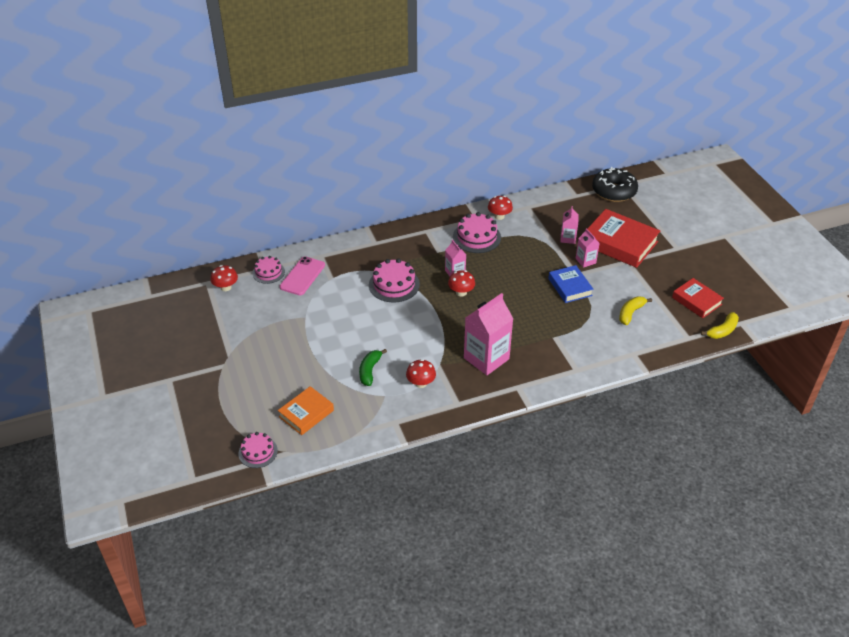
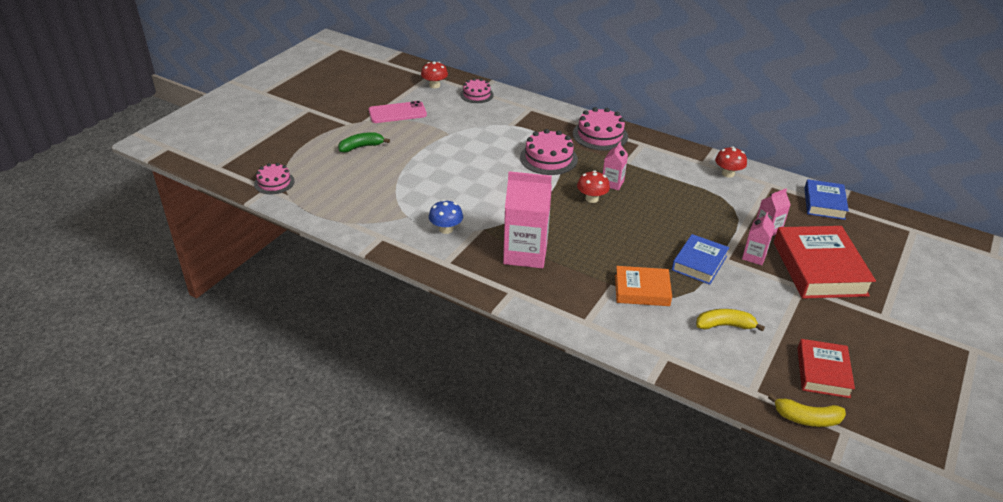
camera: 50 degrees right, 5 degrees down
orange book [278,386,334,435] -> orange book moved to [615,266,672,306]
pink phone [280,256,325,295] -> pink phone moved to [369,101,427,123]
green banana [359,349,387,386] -> green banana moved to [338,132,390,153]
red mushroom [406,359,436,388] -> blue mushroom [429,200,463,234]
pink cake [453,212,501,253] -> pink cake moved to [573,107,628,151]
black donut [592,167,638,202] -> none
none -> blue book [804,179,849,220]

